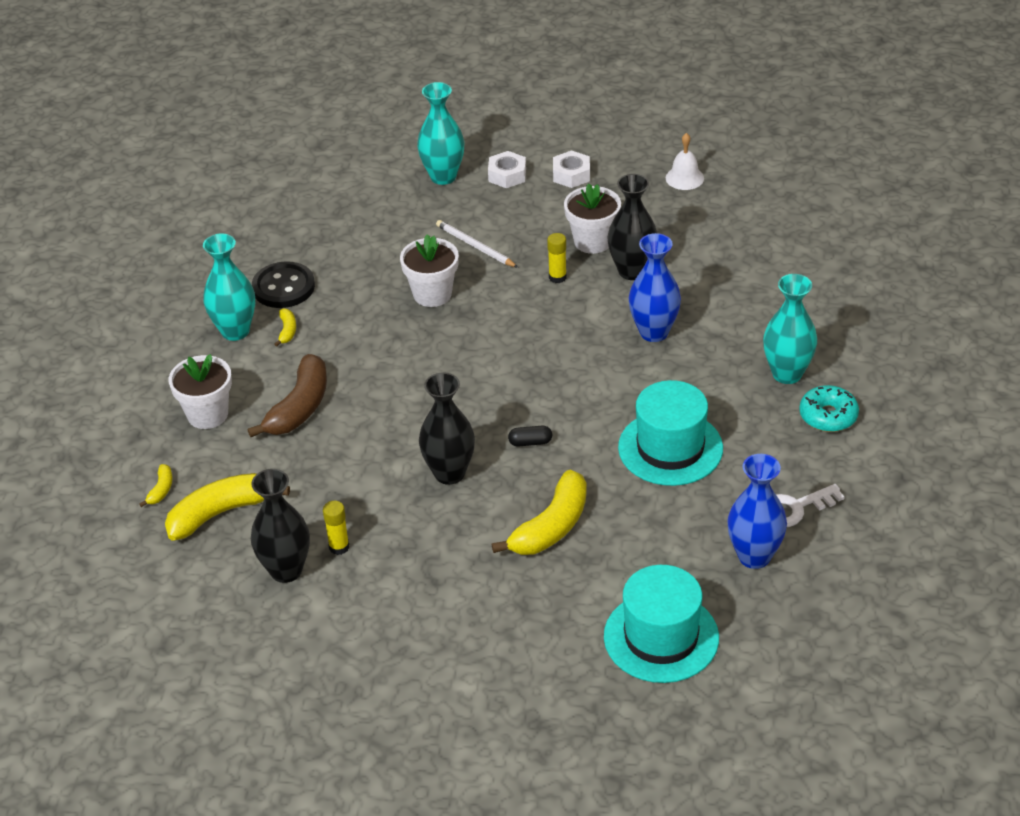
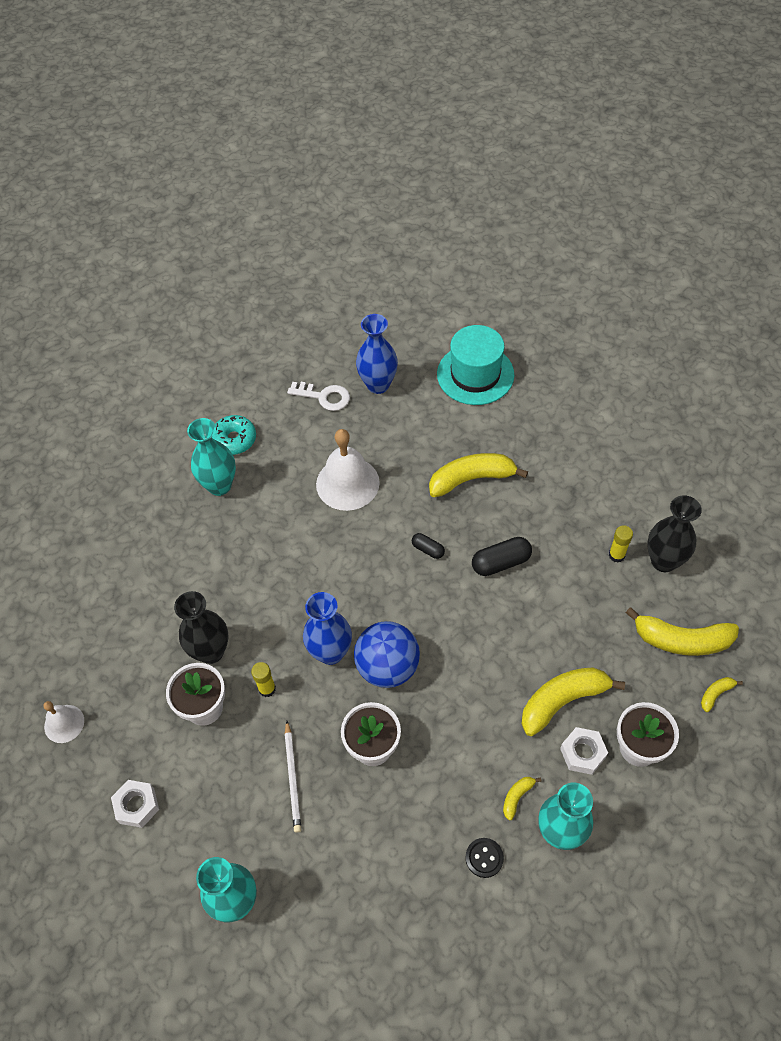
camera: 140 degrees left, 15 degrees up
brown banana [248,354,327,437] -> yellow banana [522,667,625,736]
black button [252,261,315,308] -> black button [466,838,504,878], size x0.57
black vase [419,372,475,485] -> black capsule [472,537,532,576]
white nut [488,151,526,188] -> white nut moved to [560,727,608,775]
turquoise hat [618,380,723,486] -> white bell [316,429,380,511]
blue vase [629,233,681,342] -> blue vase moved to [303,592,352,665]
none -> blue ball [354,621,420,688]

